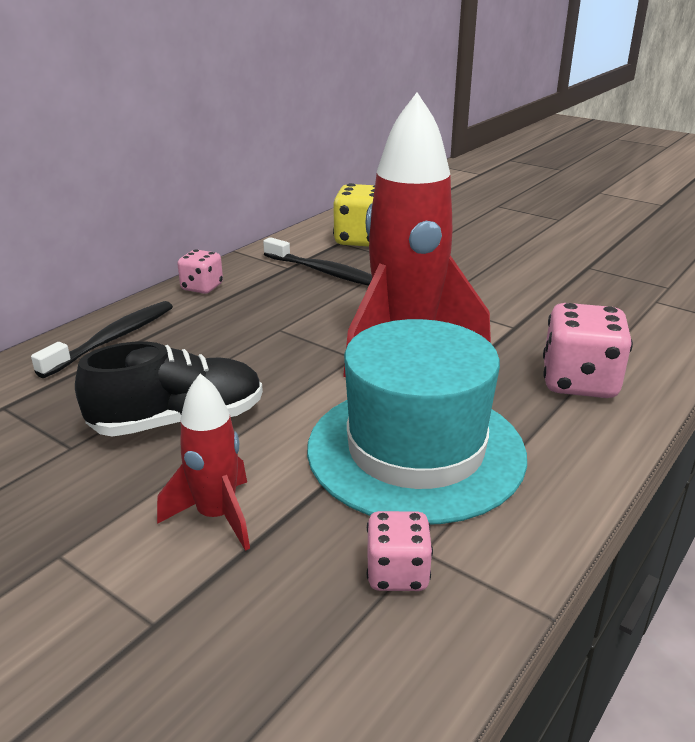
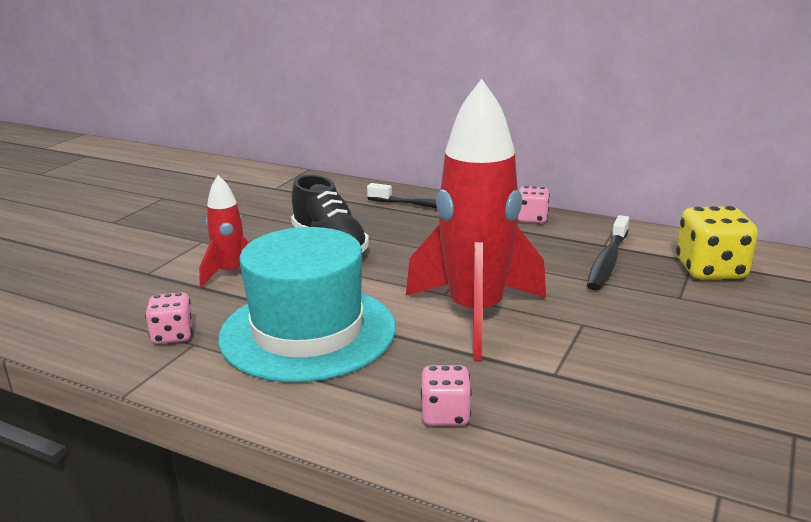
camera: 80 degrees right, 5 degrees down
pink dice [543,303,633,398] -> pink dice [421,365,472,426], size x0.59

